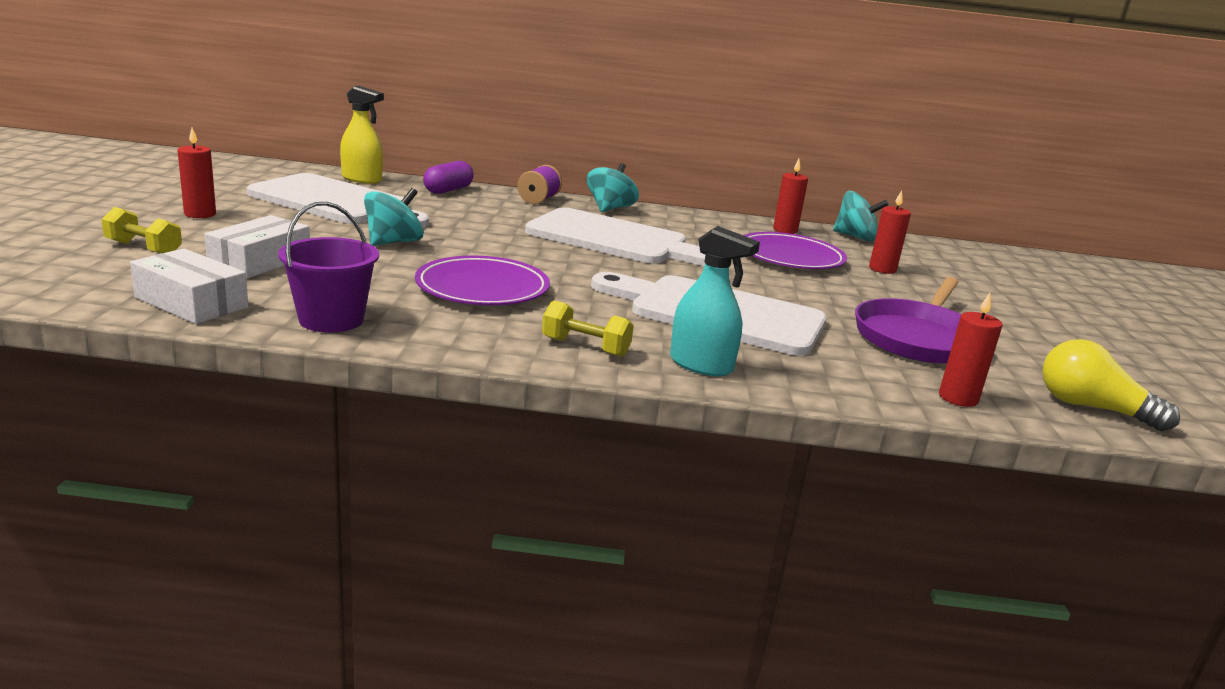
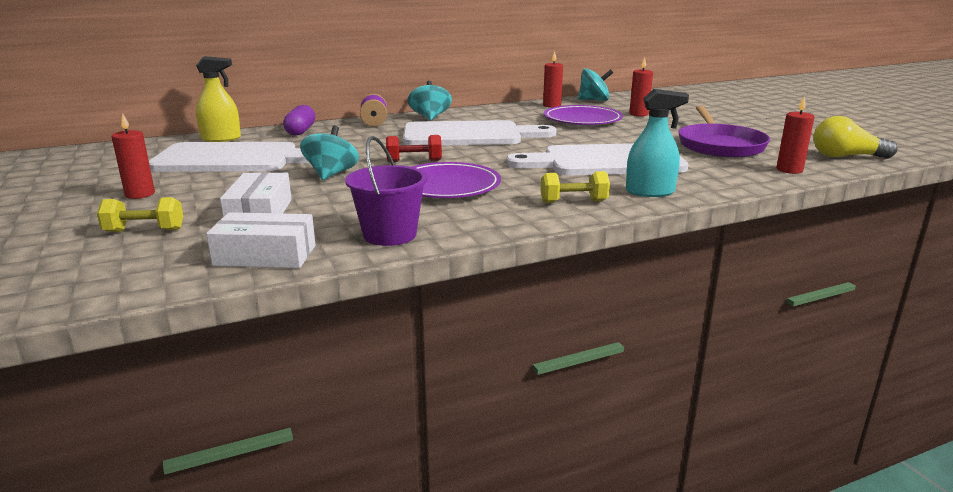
camera: 25 degrees left, 0 degrees up
none -> red dumbbell [386,135,442,162]

